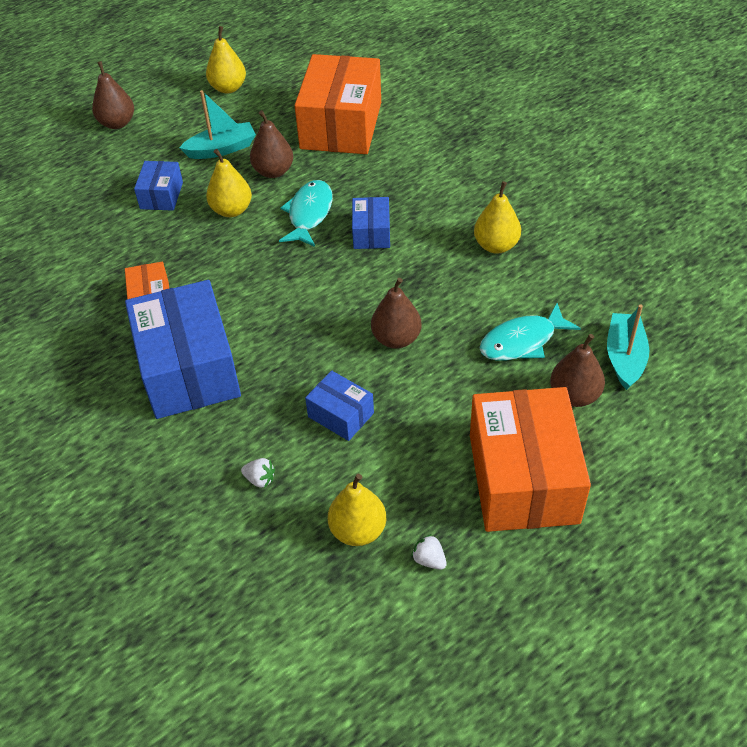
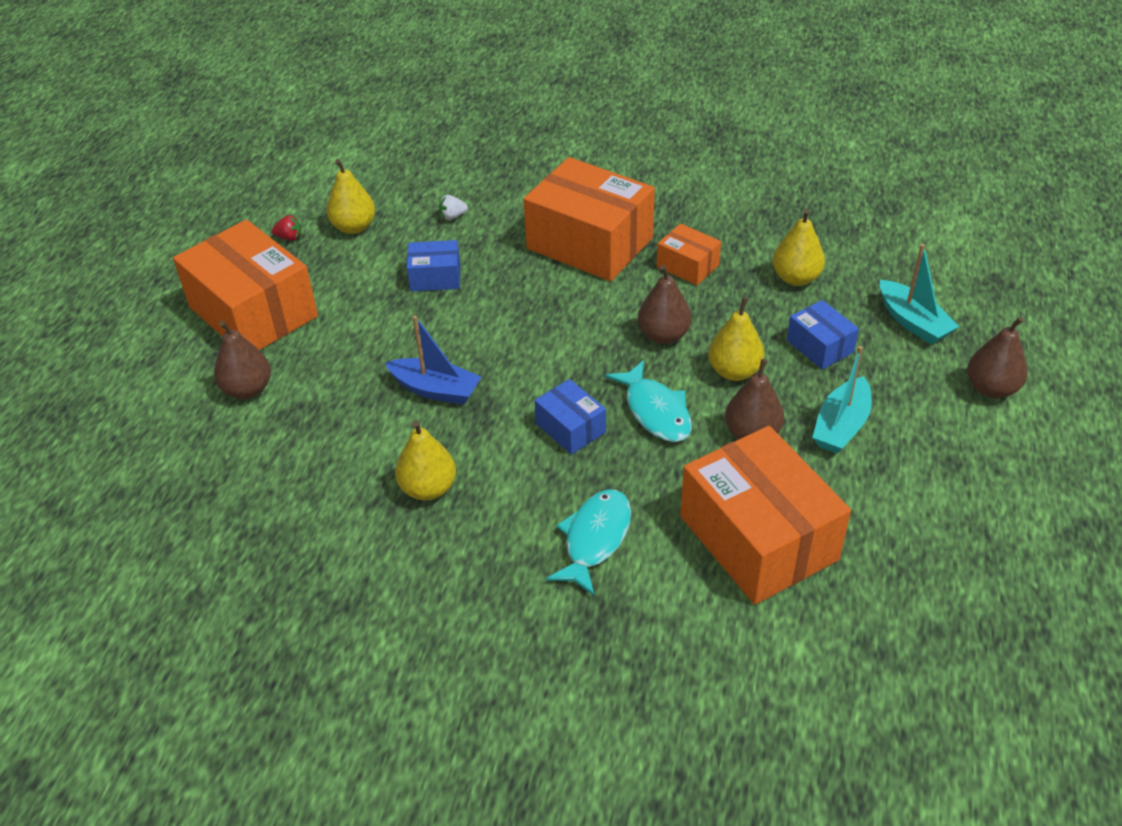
camera: 140 degrees right, 5 degrees down
blue box [125,280,241,419] -> orange box [523,157,655,281]
yellow pear [206,26,246,94] -> yellow pear moved to [773,209,825,286]
brown pear [371,278,422,349] -> brown pear moved to [638,265,692,344]
white strawberry [411,534,447,570] -> red strawberry [272,215,301,241]
turquoise fish [480,303,581,361] -> turquoise fish moved to [546,489,631,596]
turquoise boat [607,305,649,390] -> turquoise boat moved to [880,244,959,345]
none -> blue boat [385,316,481,405]

